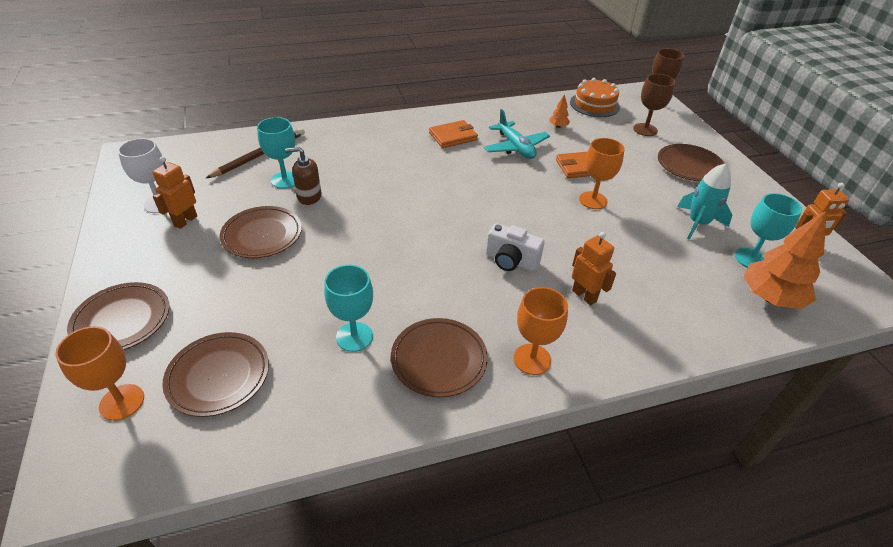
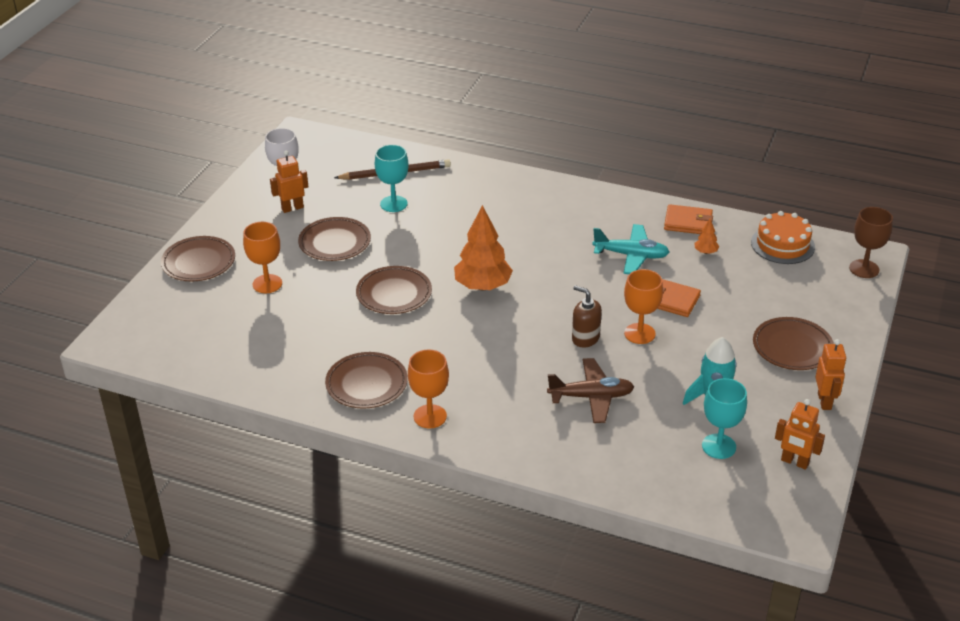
camera: 40 degrees right, 5 degrees down
orange goblet [55,326,144,421] -> orange goblet moved to [243,222,282,293]
brown plate [162,332,269,417] -> brown plate moved to [356,266,432,314]
brown soap dispenser [285,147,321,205] -> brown soap dispenser moved to [572,285,602,347]
turquoise goblet [324,265,373,352] -> none
orange wallet [429,120,478,148] -> orange wallet moved to [664,204,713,234]
turquoise plane [484,109,550,159] -> turquoise plane turned 90 degrees counterclockwise [592,224,669,274]
white camera [486,223,545,271] -> none
orange robot [572,232,616,305] -> orange robot moved to [815,339,846,410]
brown goblet [633,74,675,136] -> none
orange tree [743,210,827,309] -> orange tree moved to [454,205,513,291]
none -> brown plane [547,358,634,423]

